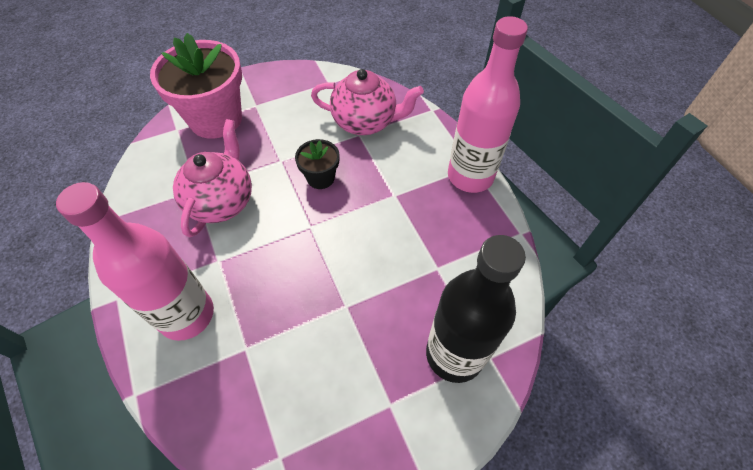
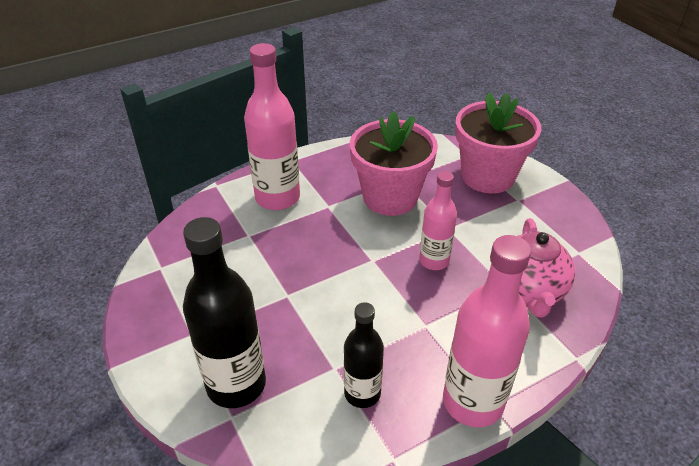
camera: 85 degrees right, 15 degrees down
pink teapot [173,119,252,237] -> pink flower pot [350,111,438,216]
black flower pot [295,139,340,189] -> pink bottle [419,171,457,270]
none -> black bottle [344,302,384,408]

